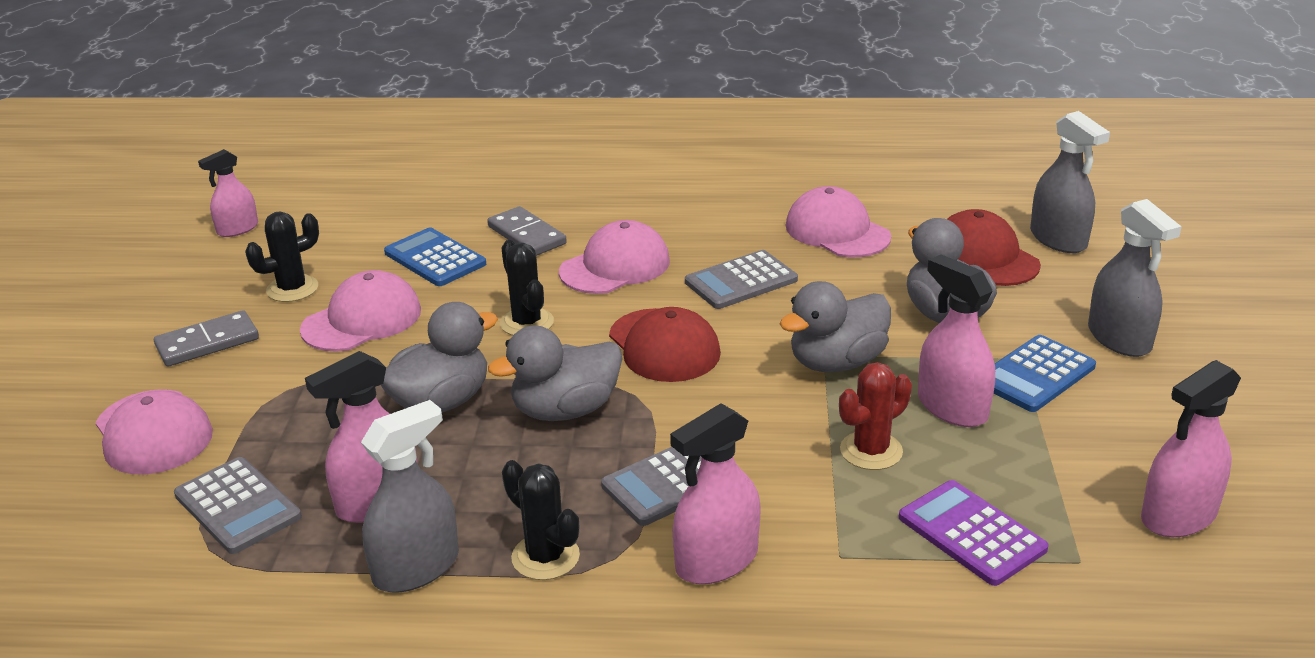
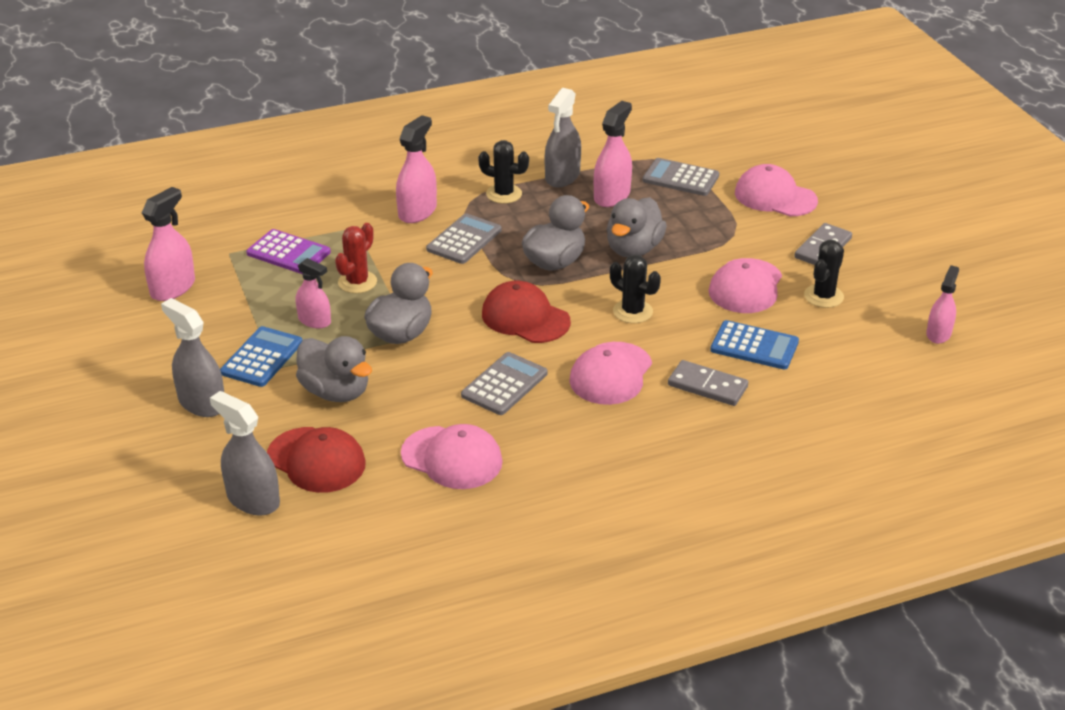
camera: 155 degrees right, 5 degrees up
pink spray bottle [918,254,995,427] -> pink spray bottle [296,258,331,328], size x0.66

